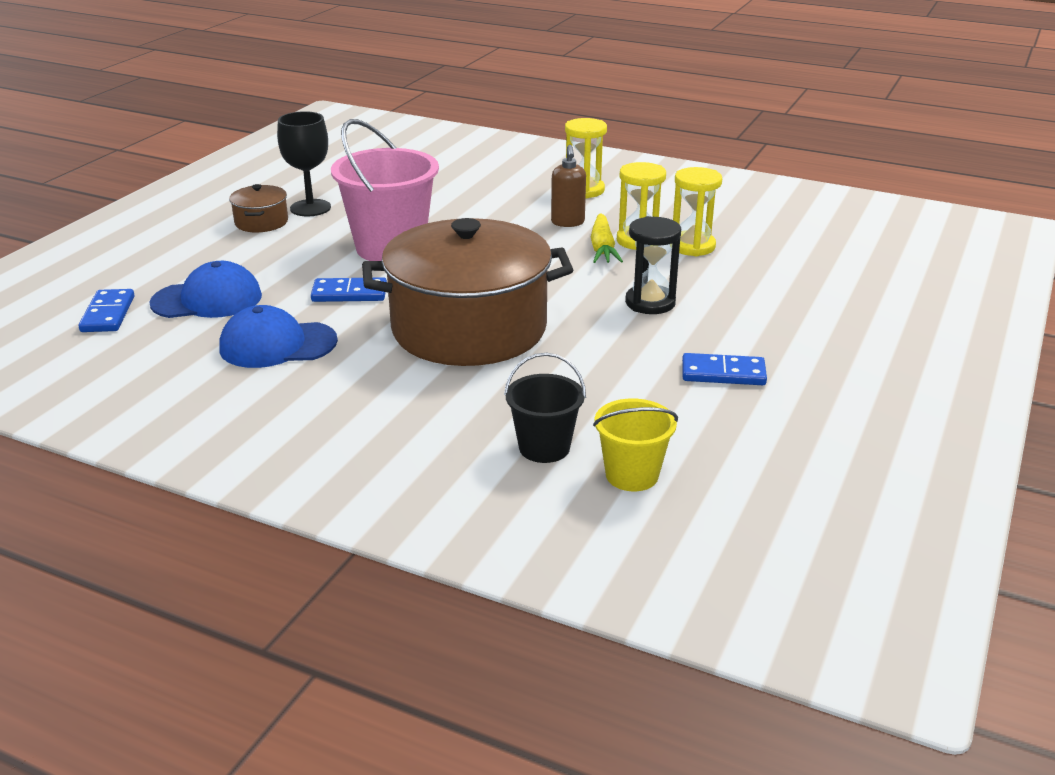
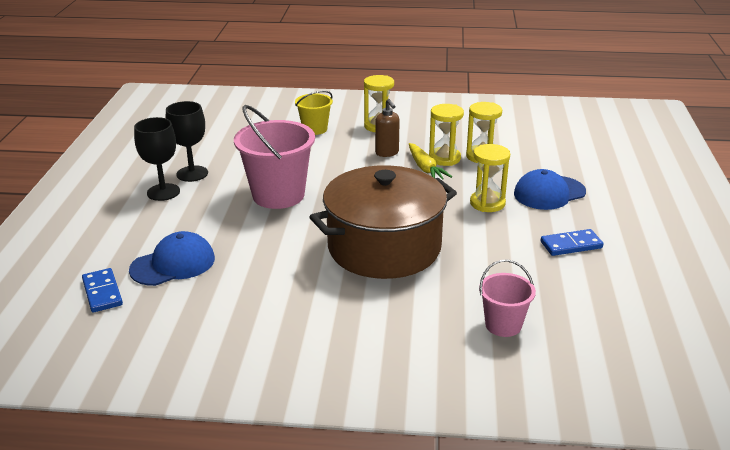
camera: 20 degrees left, 0 degrees up
blue cap [219,305,338,368] -> blue cap moved to [514,169,586,210]
brown pot [229,184,288,232] -> black goblet [134,117,180,201]
blue domino [311,277,387,302] -> none
black bucket [504,353,586,463] -> pink bucket [479,260,536,337]
yellow bucket [593,398,678,491] -> yellow bucket moved to [295,91,333,135]
black hourglass [625,216,681,314] -> yellow hourglass [470,144,510,212]

